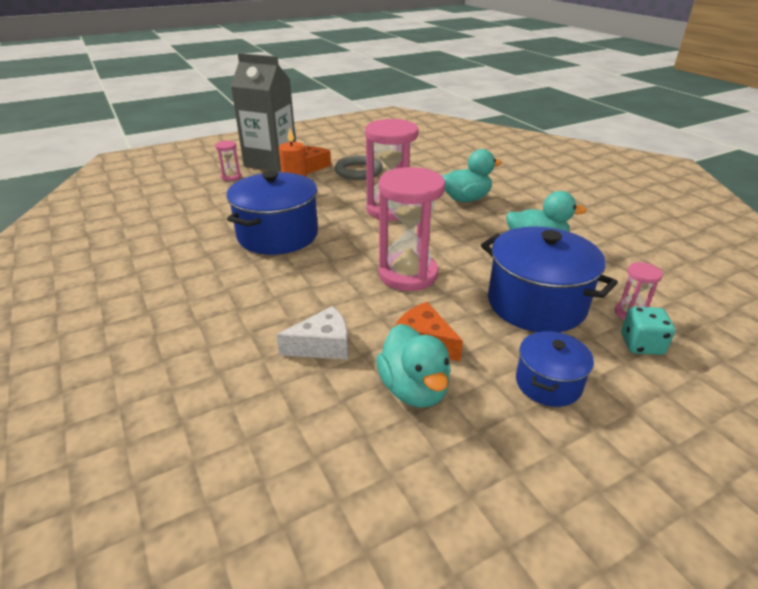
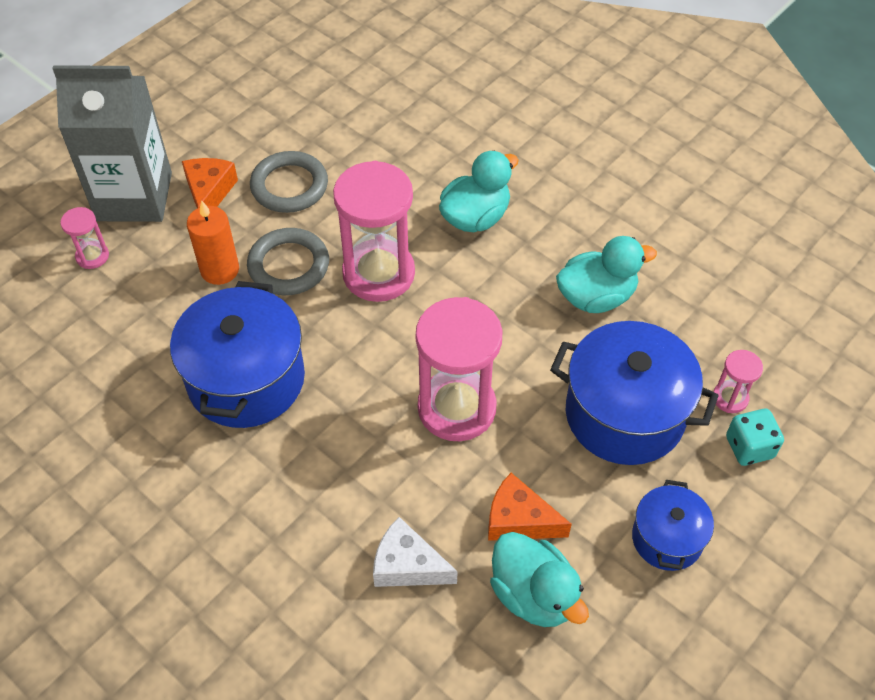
camera: 20 degrees left, 20 degrees up
white cheese [276,306,348,360] -> white cheese turned 120 degrees counterclockwise [373,517,458,587]
none -> grey ring [247,228,329,295]

